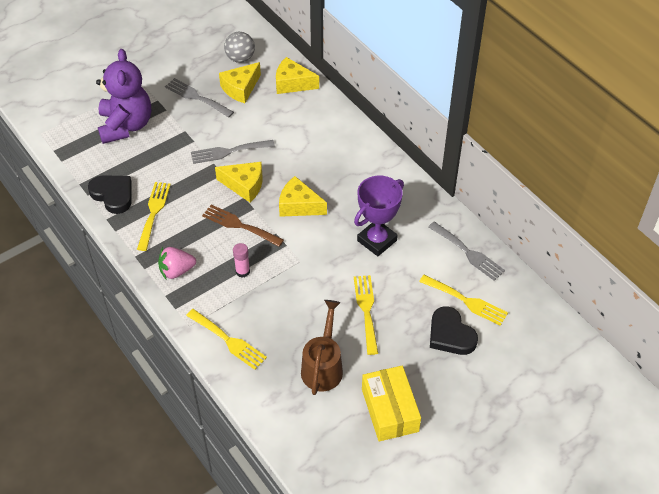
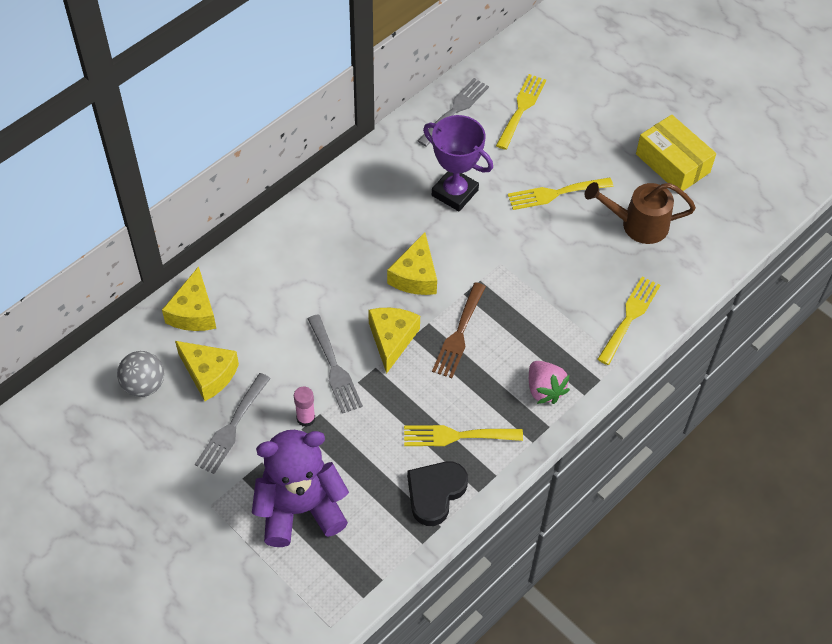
camera: 100 degrees left, 5 degrees up
pink glue stick [233,243,250,278] -> pink glue stick moved to [294,387,315,427]
yellow box [362,366,421,442] -> yellow box turned 75 degrees clockwise [636,115,716,191]
black heart [430,307,478,355] -> none

